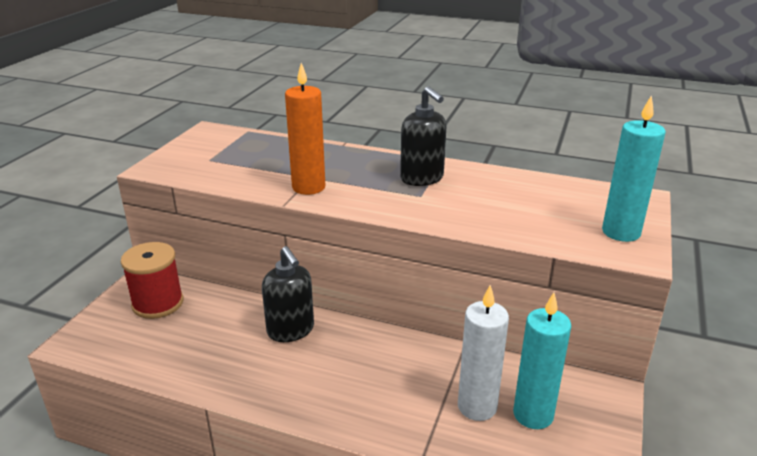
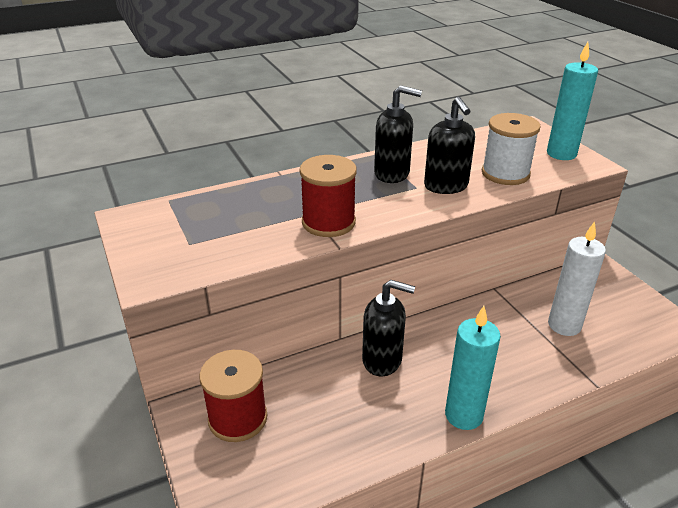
camera: 45 degrees left, 5 degrees up
orange candle [285,63,325,195] -> red spool [300,155,357,237]
turquoise candle [513,292,571,429] -> turquoise candle moved to [445,306,501,430]
none -> black soap dispenser [424,97,475,194]
none -> white spool [482,113,541,185]

